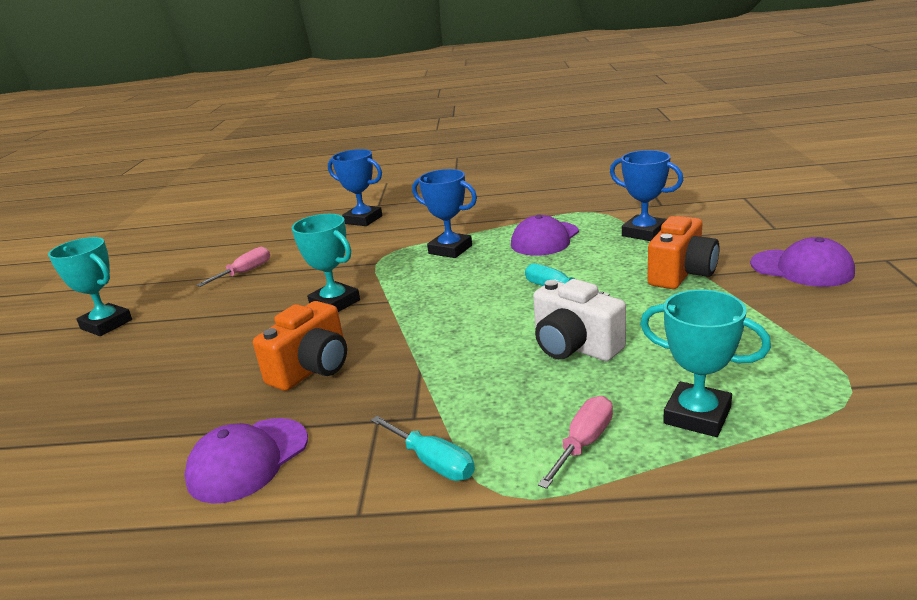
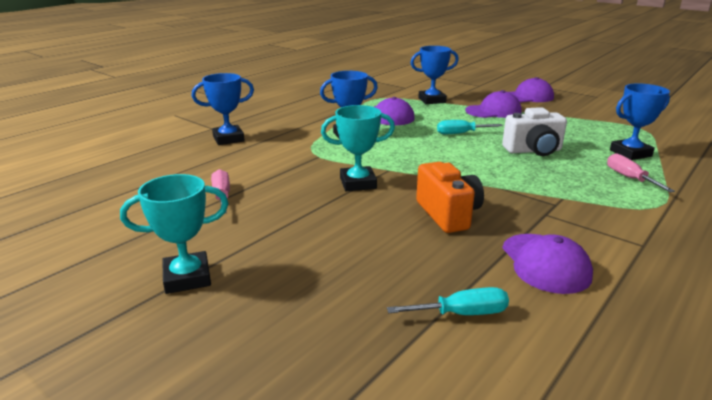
camera: 55 degrees left, 0 degrees up
turquoise screwdriver [371,416,475,481] -> turquoise screwdriver moved to [387,287,509,315]
turquoise trophy [640,290,771,437] -> blue trophy [610,83,670,160]
orange camera [647,216,720,289] -> purple cap [465,90,522,118]

